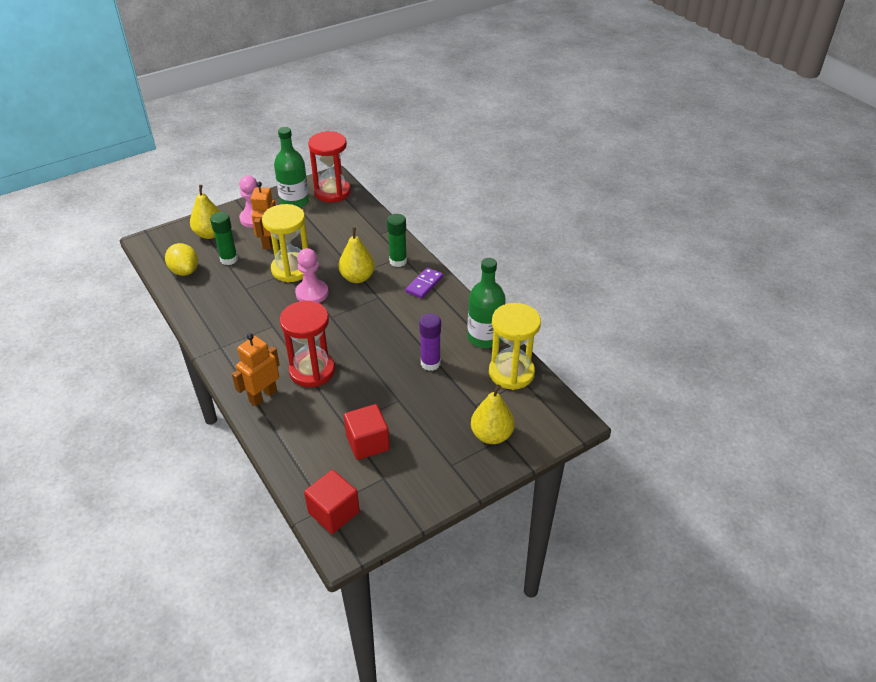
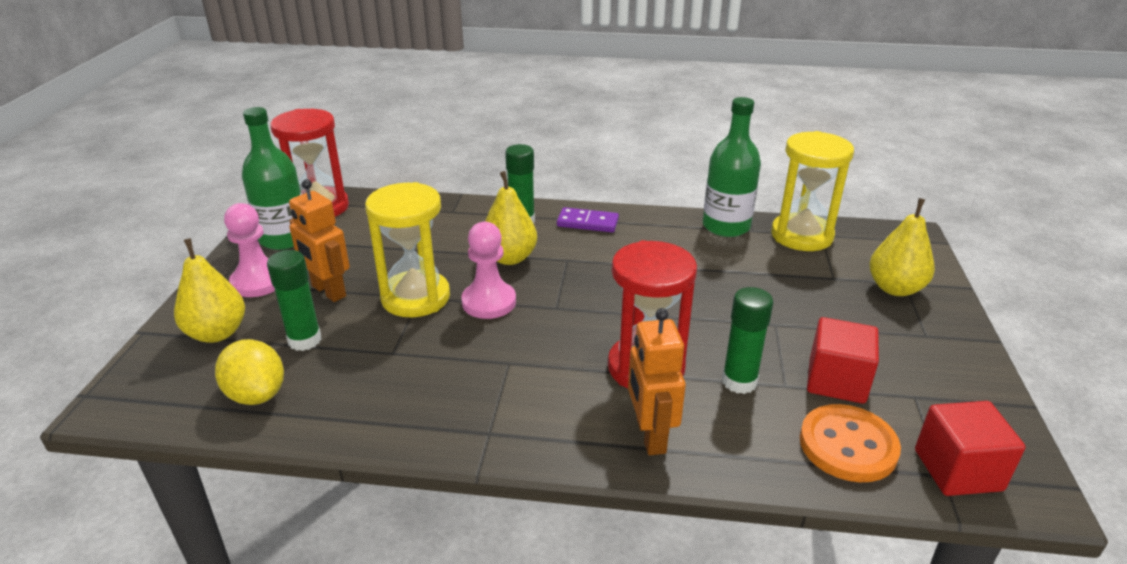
camera: 50 degrees left, 10 degrees down
yellow lemon [165,243,198,276] -> yellow lemon turned 45 degrees clockwise [215,339,284,405]
purple domino [405,267,443,299] -> purple domino turned 60 degrees counterclockwise [557,207,619,232]
purple glue stick [419,313,441,371] -> none
none -> green glue stick [722,287,773,394]
none -> orange button [800,404,901,482]

